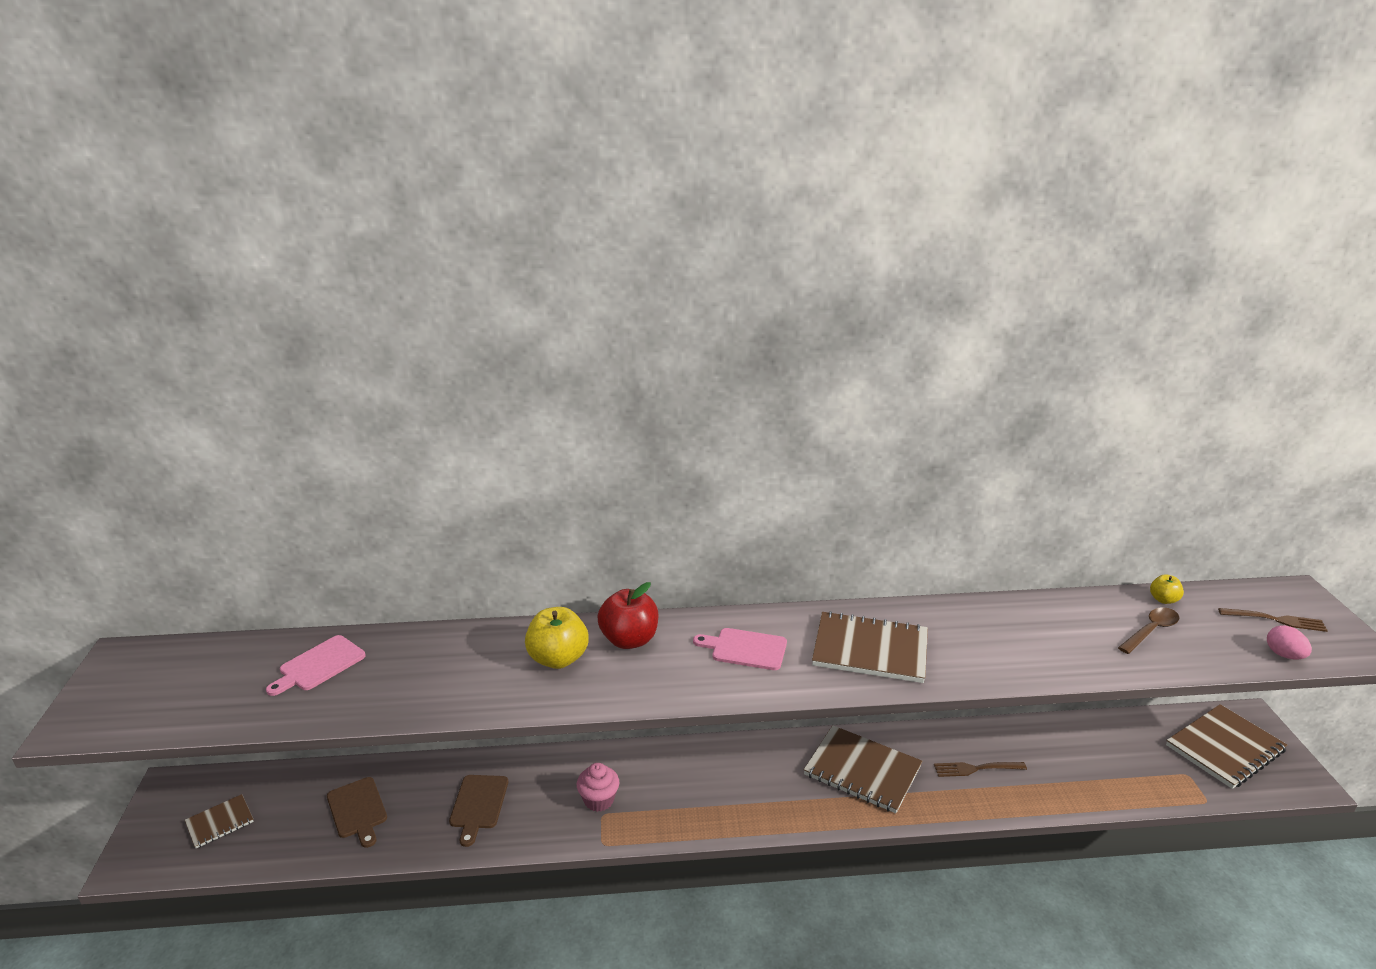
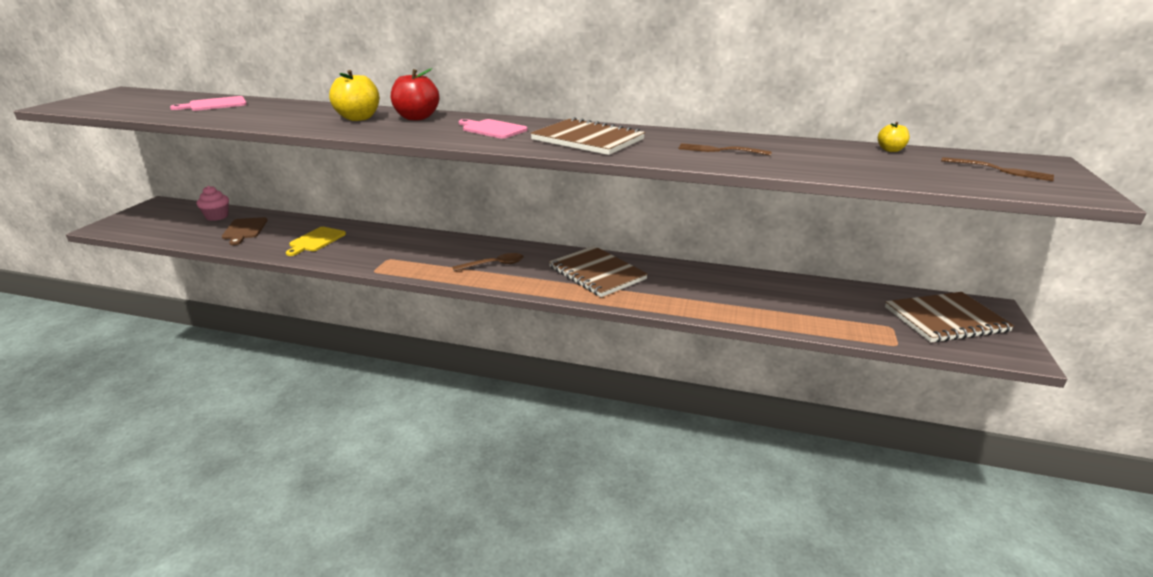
camera: 20 degrees right, 0 degrees up
brown notebook [185,794,254,848] -> none
brown cutting board [449,775,508,847] -> yellow cutting board [286,227,346,256]
pink cupcake [577,763,619,812] -> pink cupcake moved to [197,186,229,221]
brown fork [934,762,1027,777] -> brown fork moved to [678,143,772,156]
brown spoon [1118,608,1179,654] -> brown spoon moved to [452,253,523,271]
pink egg [1267,625,1312,660] -> none

